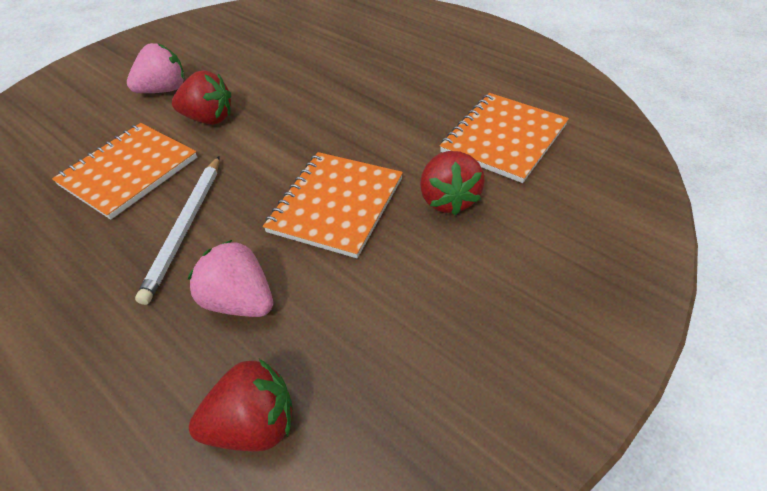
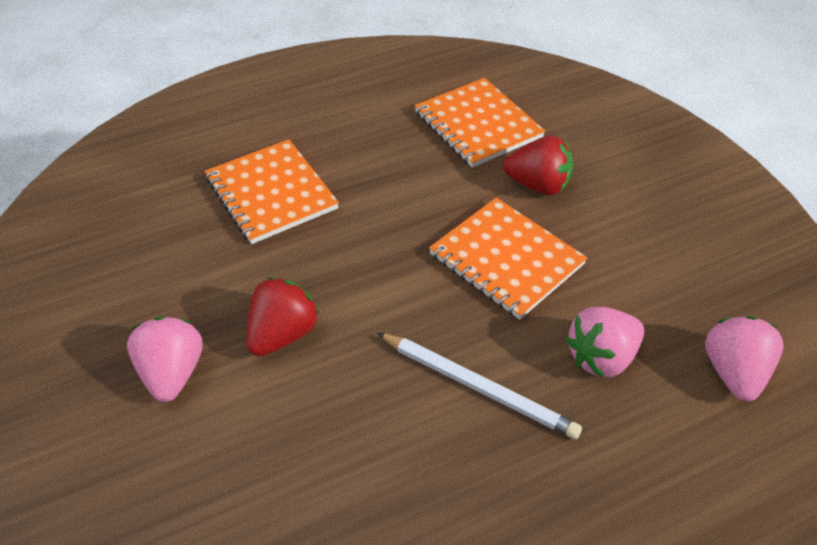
camera: 70 degrees left, 0 degrees up
orange notebook [52,123,197,220] -> orange notebook moved to [205,139,339,244]
red strawberry [189,359,293,452] -> pink strawberry [705,316,784,402]

